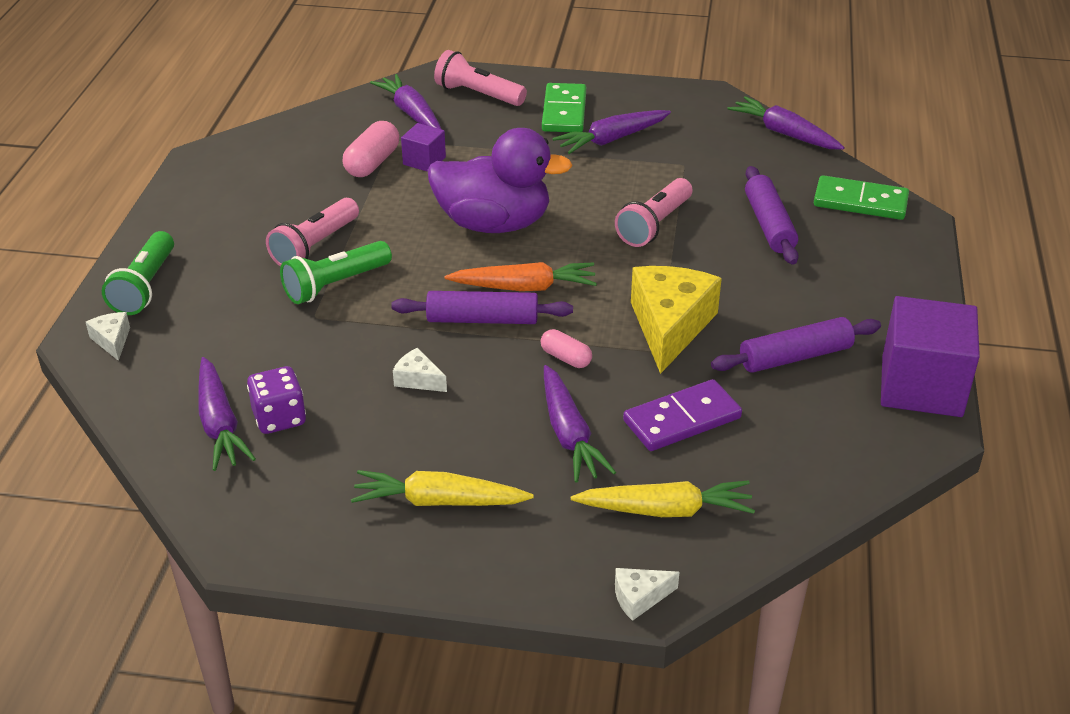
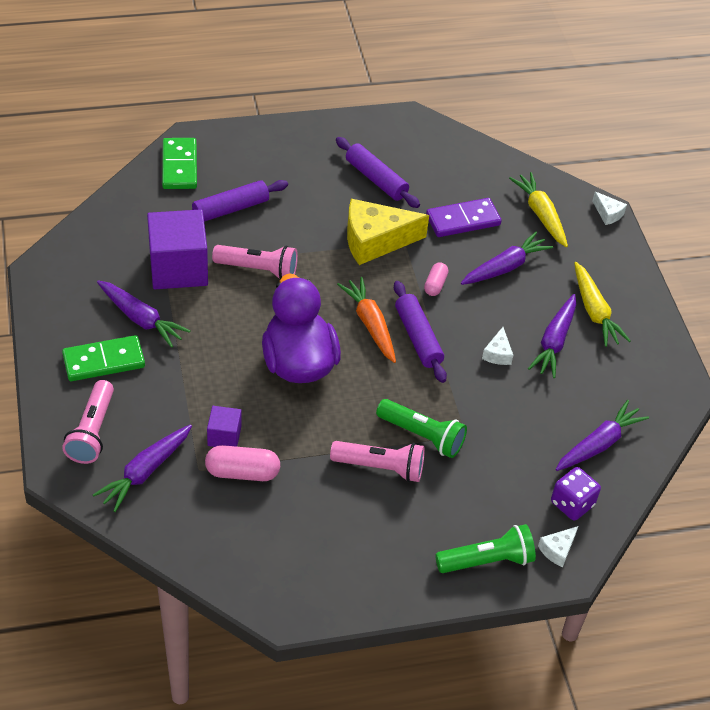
camera: 115 degrees left, 10 degrees up
purple dice [247,366,306,434] -> purple dice moved to [551,467,601,521]
purple domino [623,379,742,451] -> purple domino turned 60 degrees counterclockwise [426,198,502,237]
purple carrot [727,96,845,150] -> purple carrot moved to [528,294,576,378]
purple cube [881,296,980,417] -> purple cube moved to [147,209,208,289]

